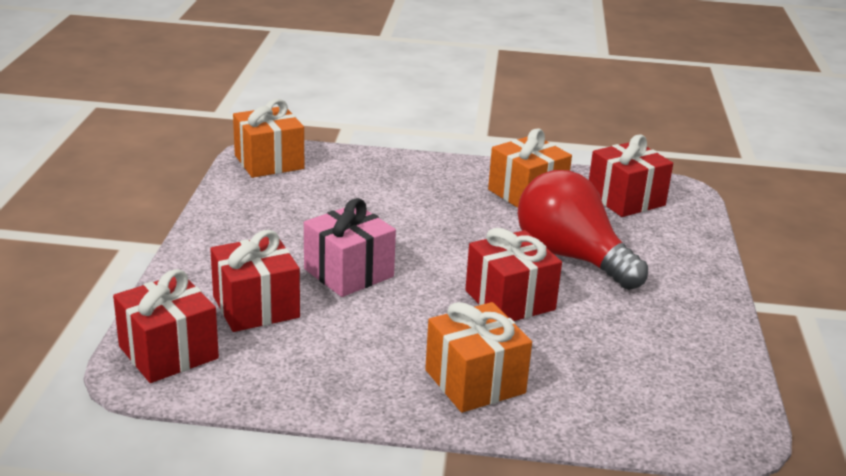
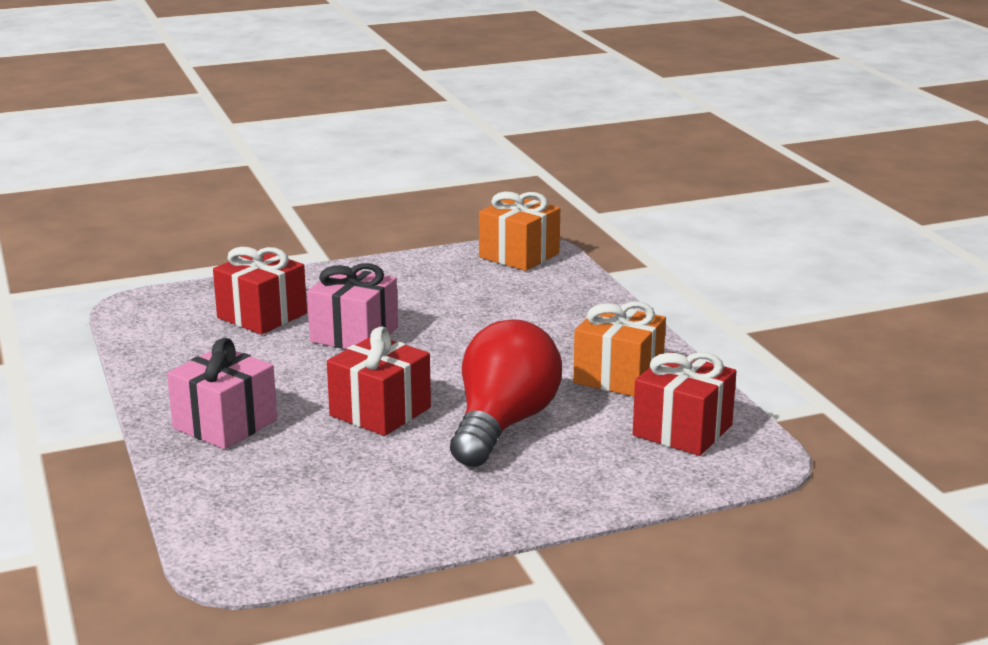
camera: 65 degrees right, 5 degrees down
red gift [113,269,219,383] -> none
orange gift [425,302,532,413] -> pink gift [167,338,277,449]

